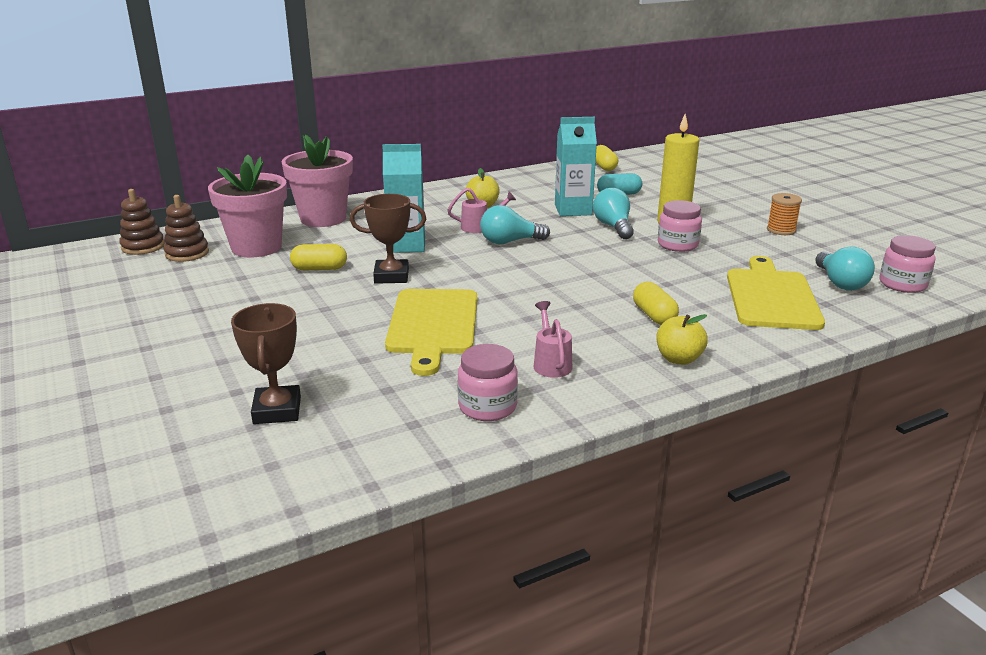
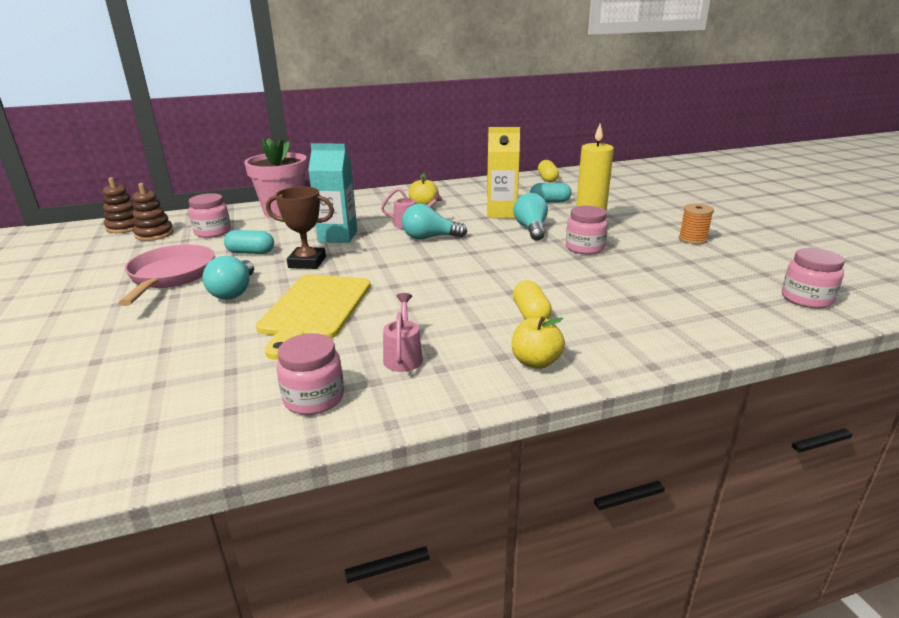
camera: 10 degrees right, 0 degrees up
pink flower pot [208,155,287,257] -> pink jar [189,193,231,238]
brown trophy [231,303,301,424] -> none
yellow capsule [290,244,347,270] -> turquoise capsule [224,230,274,254]
turquoise carton [555,117,597,216] -> yellow carton [487,127,520,218]
yellow cutting board [727,256,825,330] -> none
turquoise light bulb [815,246,875,291] -> turquoise light bulb moved to [203,256,254,300]
none -> pink pan [119,244,215,306]

